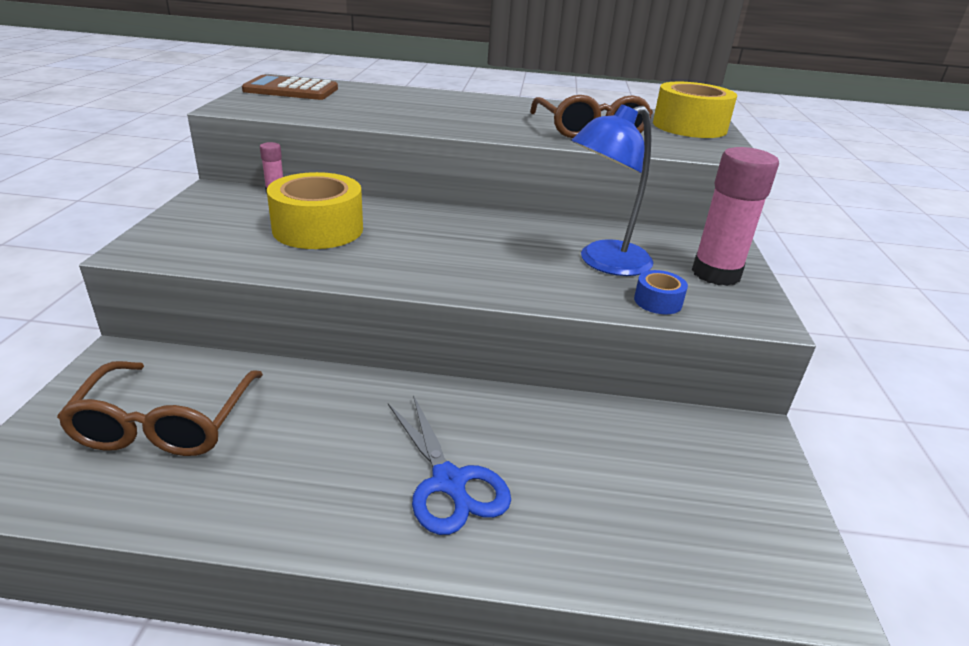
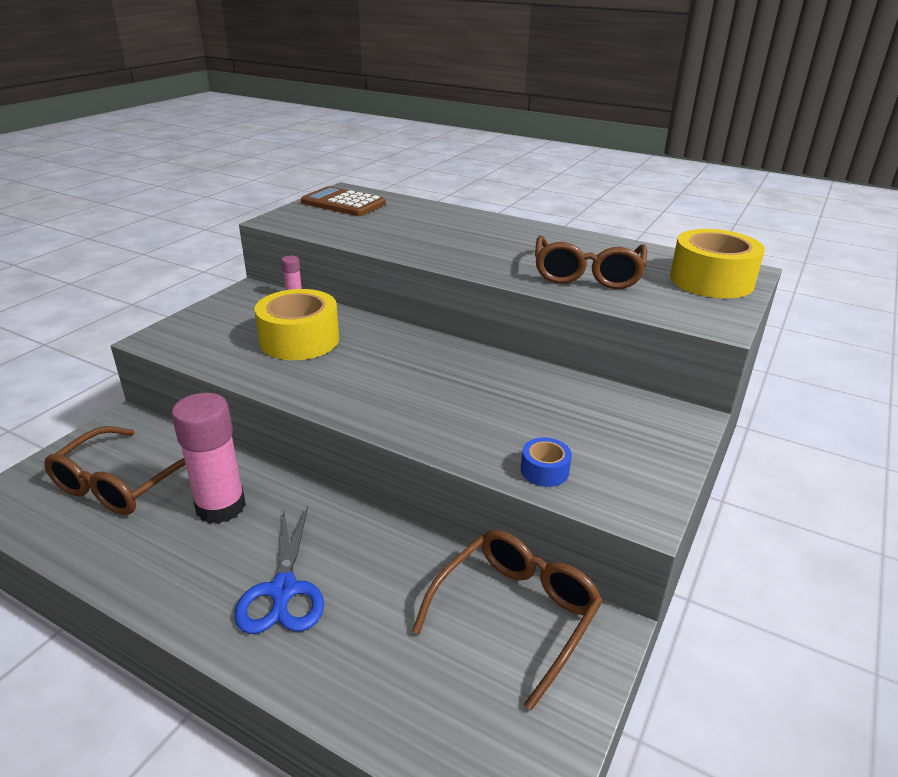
camera: 25 degrees right, 0 degrees up
blue lamp [572,104,654,276] -> none
pink glue stick [692,147,779,286] -> pink glue stick moved to [171,393,246,524]
none -> brown glasses [412,530,603,711]

